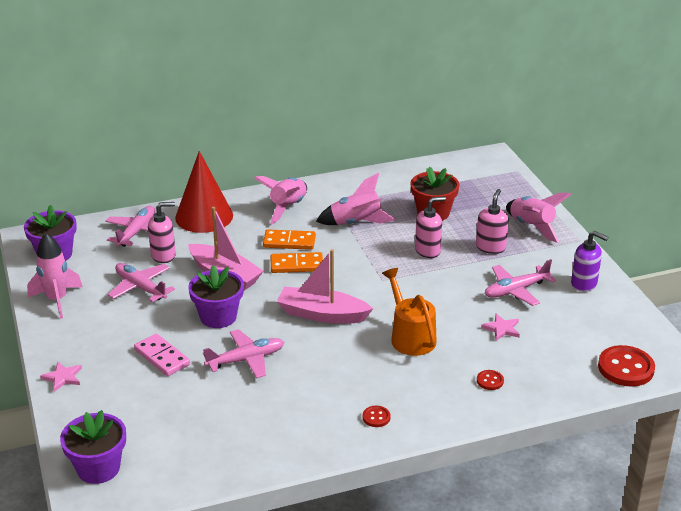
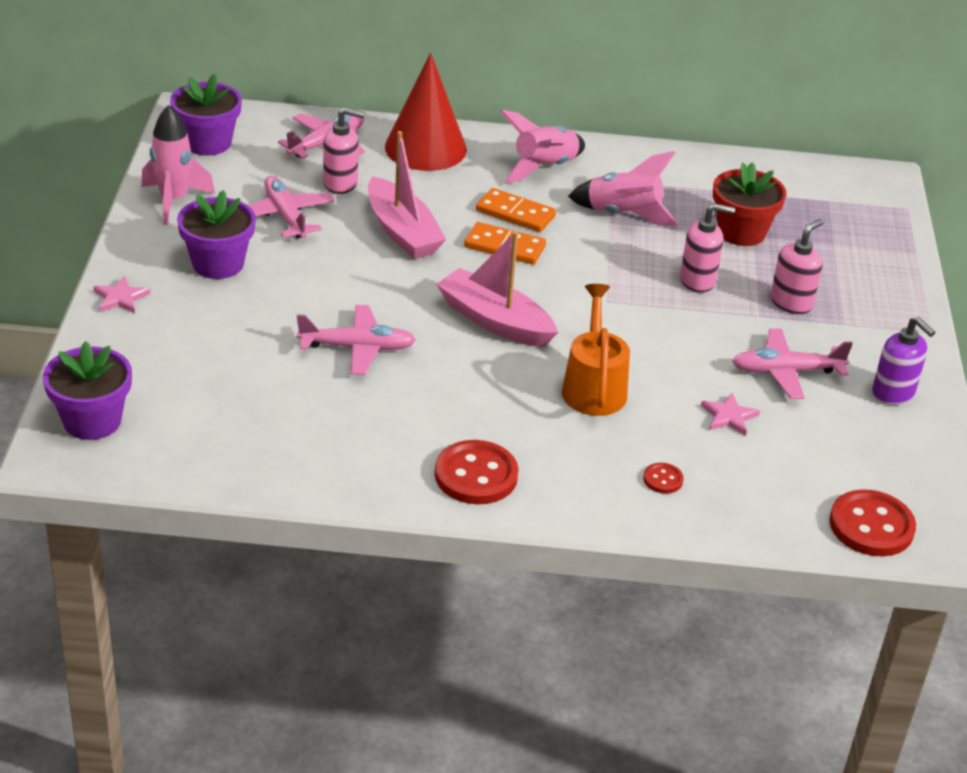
camera: 20 degrees right, 5 degrees up
pink domino [134,334,190,376] -> none
purple flower pot [188,265,244,328] -> purple flower pot moved to [177,190,256,279]
red button [362,406,391,427] -> red button [435,440,519,504], size x2.08
pink rocket [506,193,572,243] -> none

